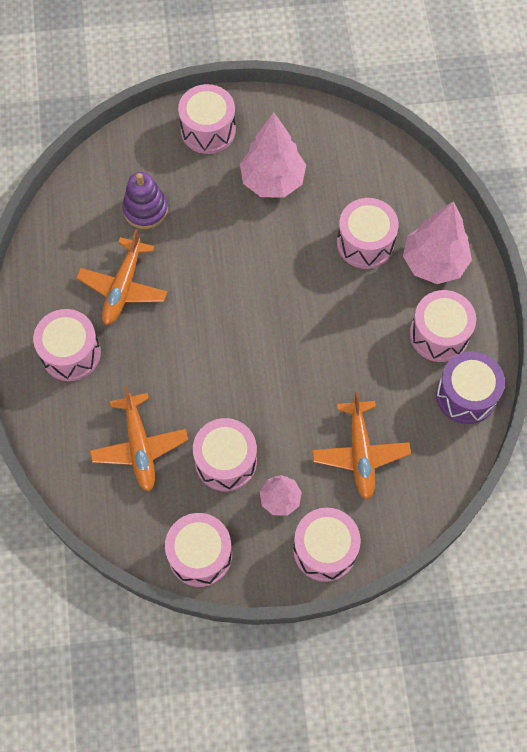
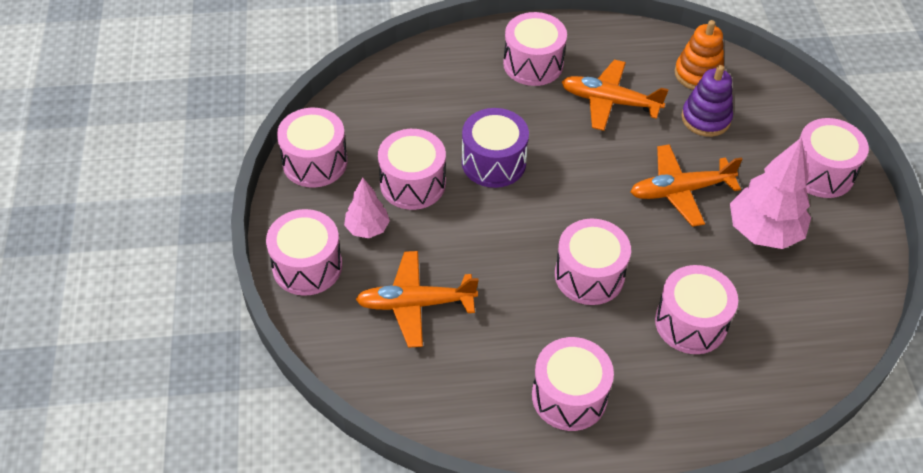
camera: 90 degrees right, 15 degrees down
orange plane [90,386,188,492] -> orange plane moved to [630,144,743,227]
pink tree [403,201,472,284] -> none
purple drum [436,351,505,424] -> purple drum moved to [462,108,529,188]
none -> pink drum [555,218,631,305]
none -> orange stacking toy [674,20,724,90]

